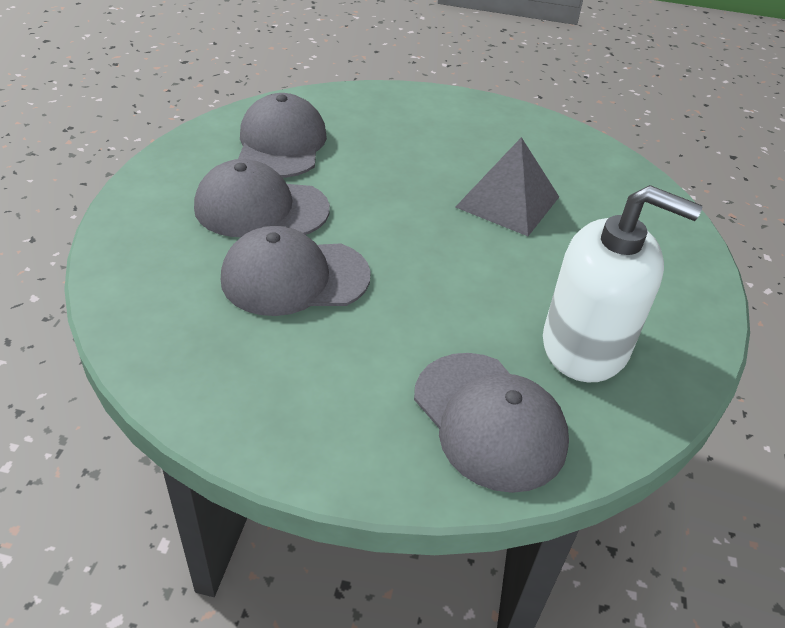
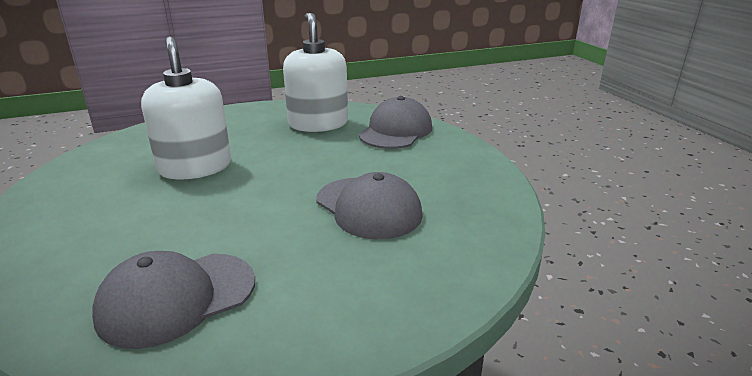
camera: 120 degrees left, 15 degrees down
grey cap [194,159,330,237] -> none
grey pyramid [455,137,559,236] -> white soap dispenser [141,36,231,180]

